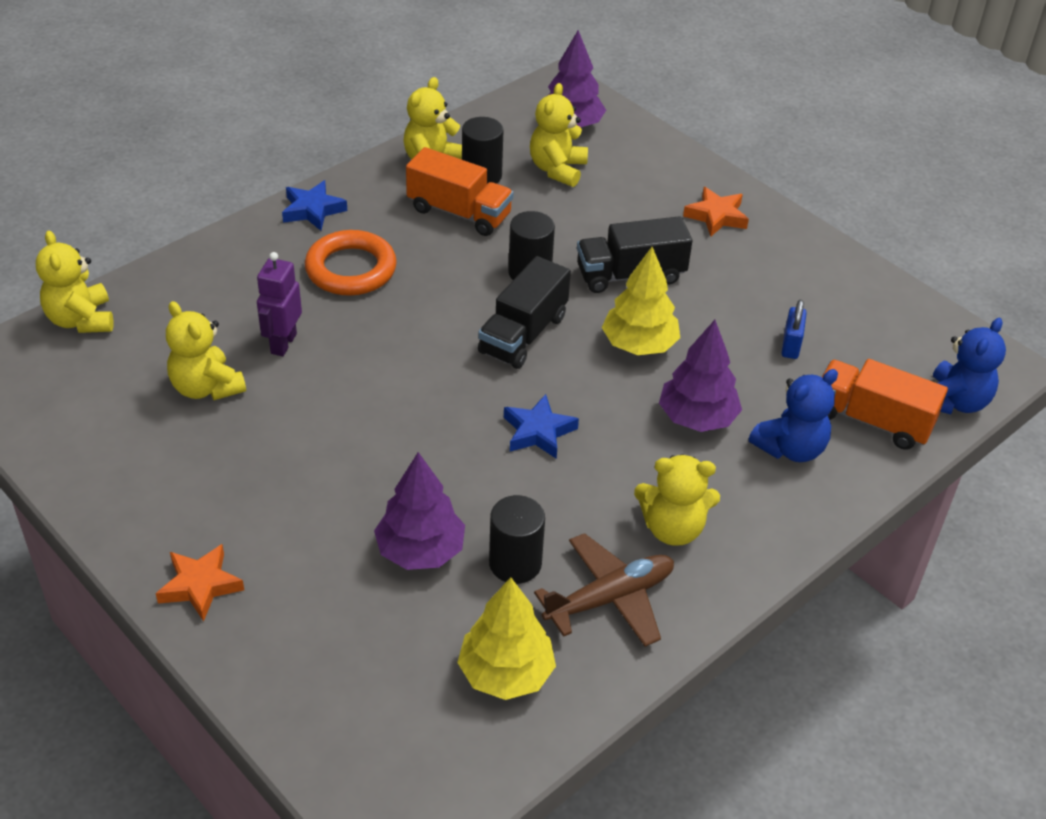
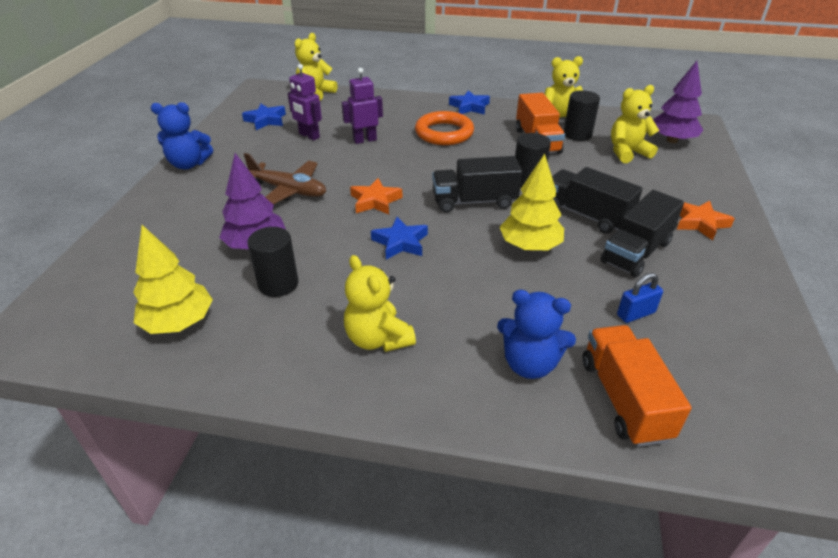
camera: 55 degrees right, 5 degrees down
orange star [156,544,244,622] -> orange star moved to [350,178,402,214]
yellow teddy bear [166,301,246,400] -> purple robot [288,64,322,141]
brown plane [534,533,674,647] -> brown plane moved to [244,153,326,204]
purple tree [659,320,742,432] -> none
blue teddy bear [933,318,1006,415] -> blue teddy bear moved to [151,102,213,169]
none -> blue star [242,104,286,130]
none -> black truck [600,190,684,278]

